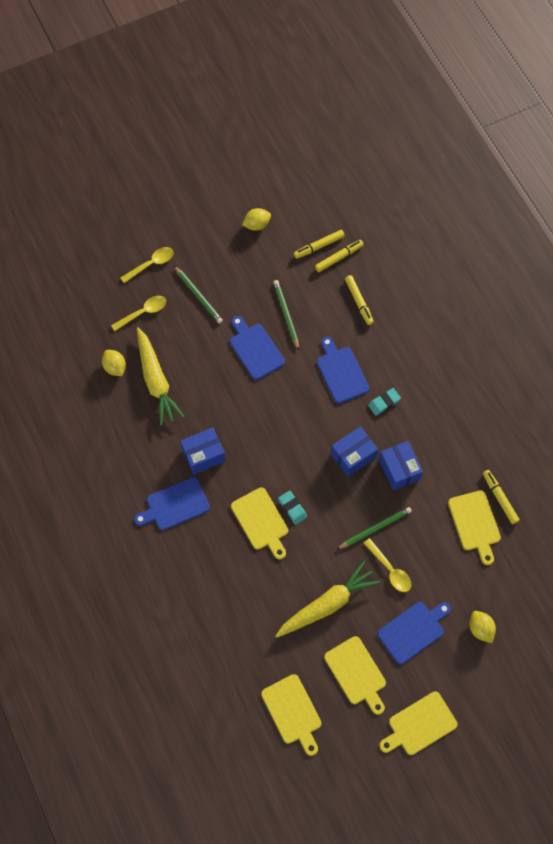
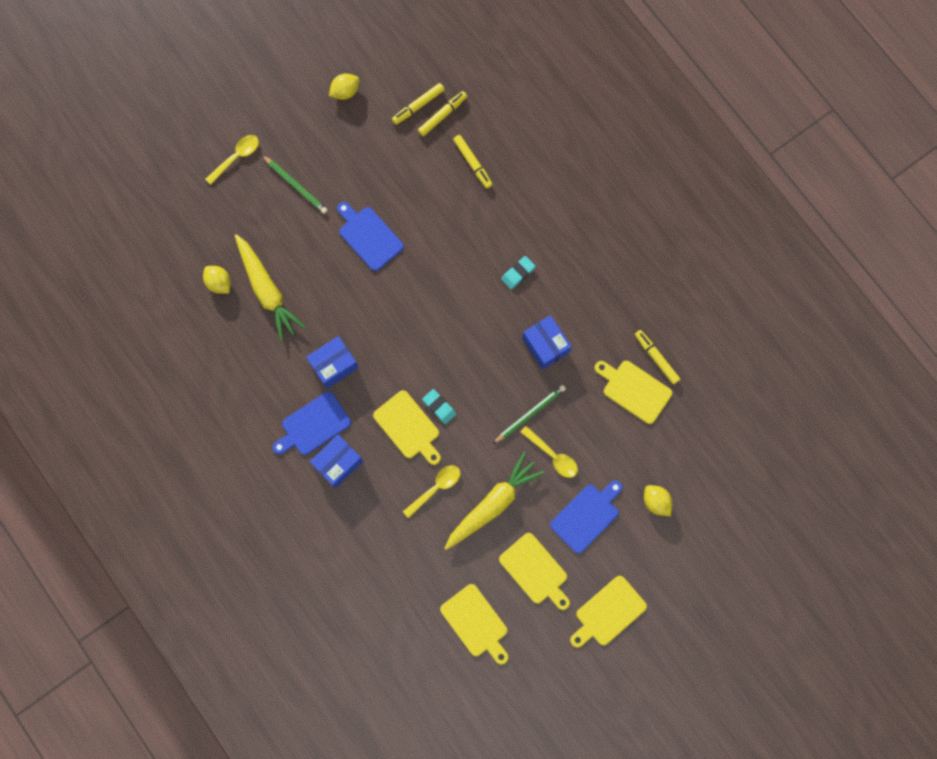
camera: 10 degrees left, 10 degrees up
yellow spoon [111,296,166,331] -> yellow spoon moved to [403,465,460,518]
green pencil [273,280,299,350] -> none
blue cutting board [317,337,369,404] -> none
blue box [331,427,378,477] -> blue box moved to [310,434,363,488]
yellow cutting board [448,490,501,565] -> yellow cutting board turned 150 degrees clockwise [595,361,672,424]

